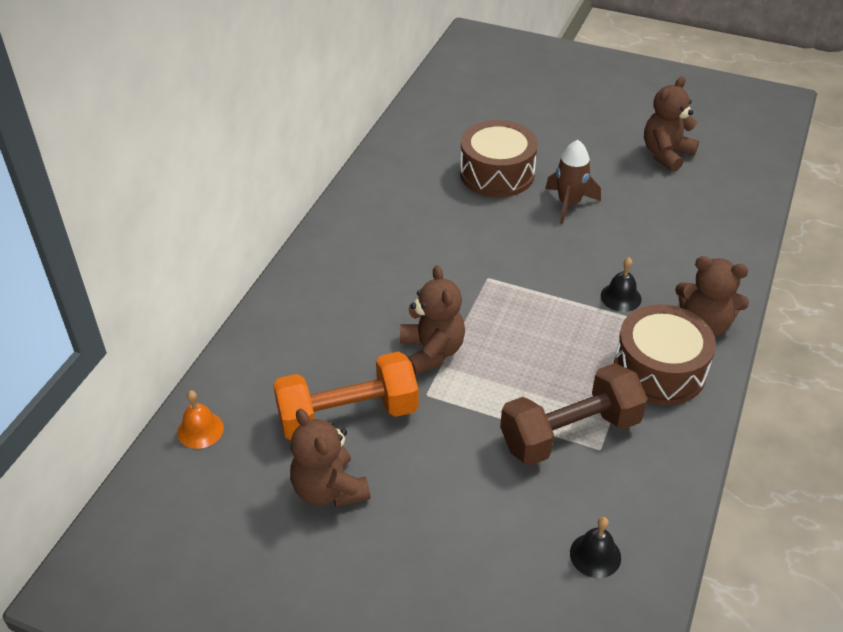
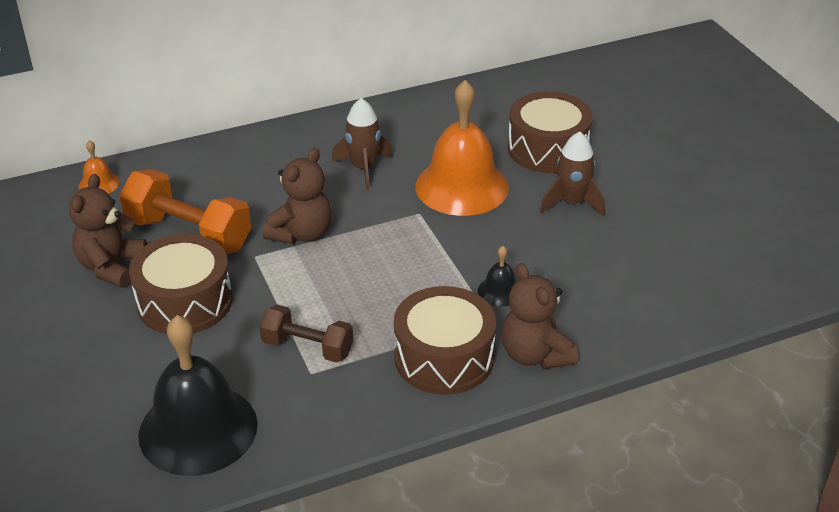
camera: 45 degrees right, 5 degrees down
brown dumbbell [500,363,648,466] -> brown dumbbell [259,305,353,363], size x0.63
black bell [570,517,621,578] -> black bell [138,315,258,476], size x2.32
brown teddy bear [644,76,699,172] -> none
none -> brown drum [129,234,233,334]
none -> brown rocket [332,98,393,190]
none -> orange bell [415,80,509,216]

